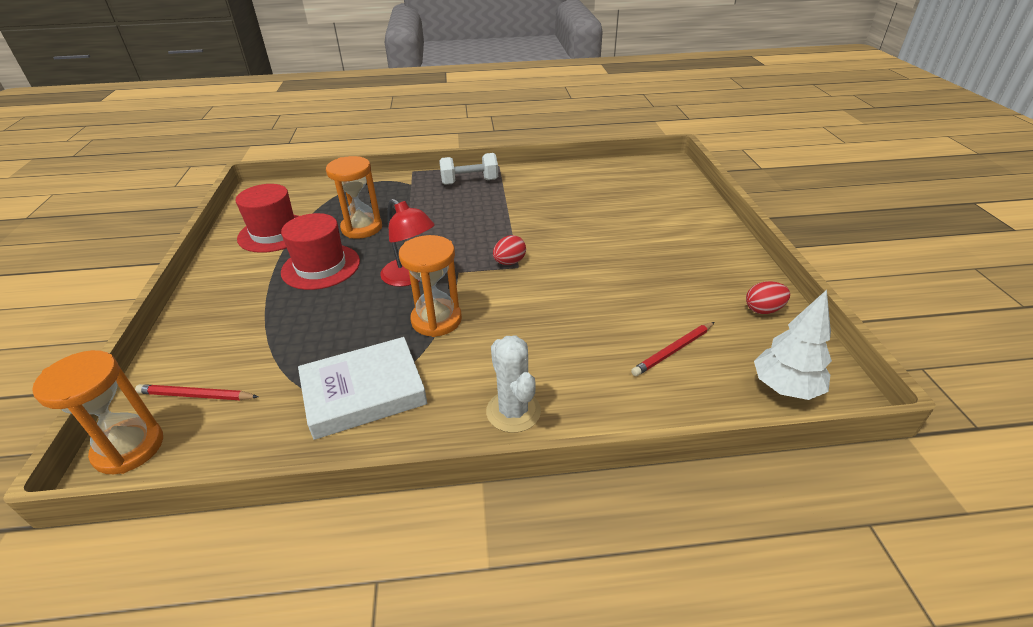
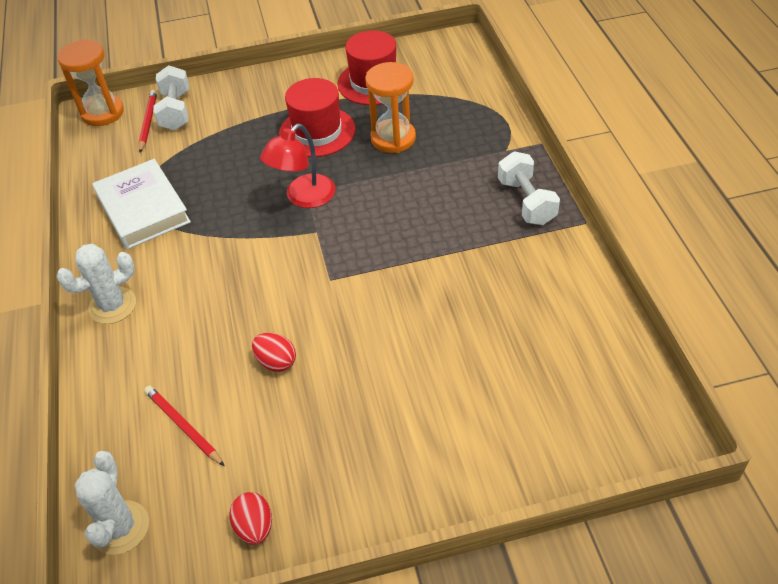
camera: 85 degrees right, 10 degrees up
orange hourglass [399,235,462,337] -> none
red egg [493,235,526,265] -> red egg moved to [252,333,296,372]
white tree [754,290,832,400] -> white cactus [74,451,149,555]
none -> white dumbbell [153,65,189,130]

